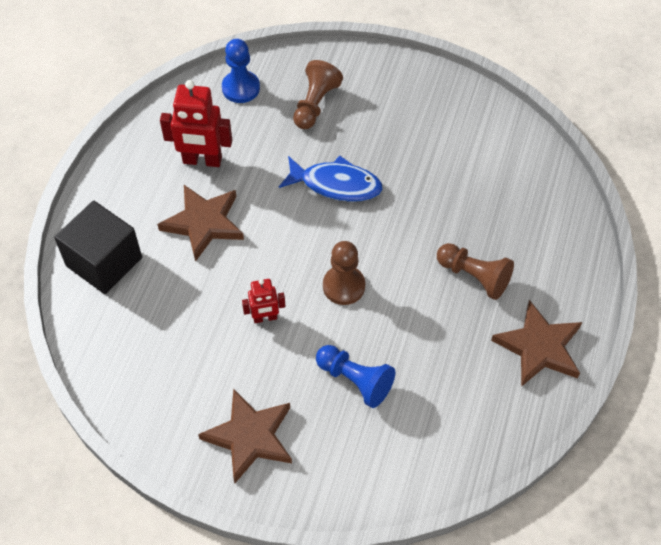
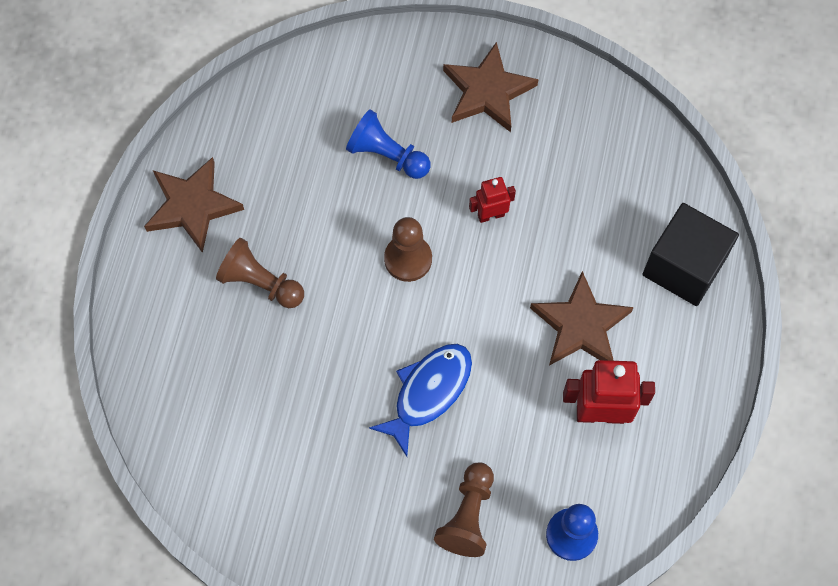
camera: 175 degrees right, 10 degrees up
blue fish [279,156,383,202] -> blue fish turned 120 degrees clockwise [369,344,472,457]

